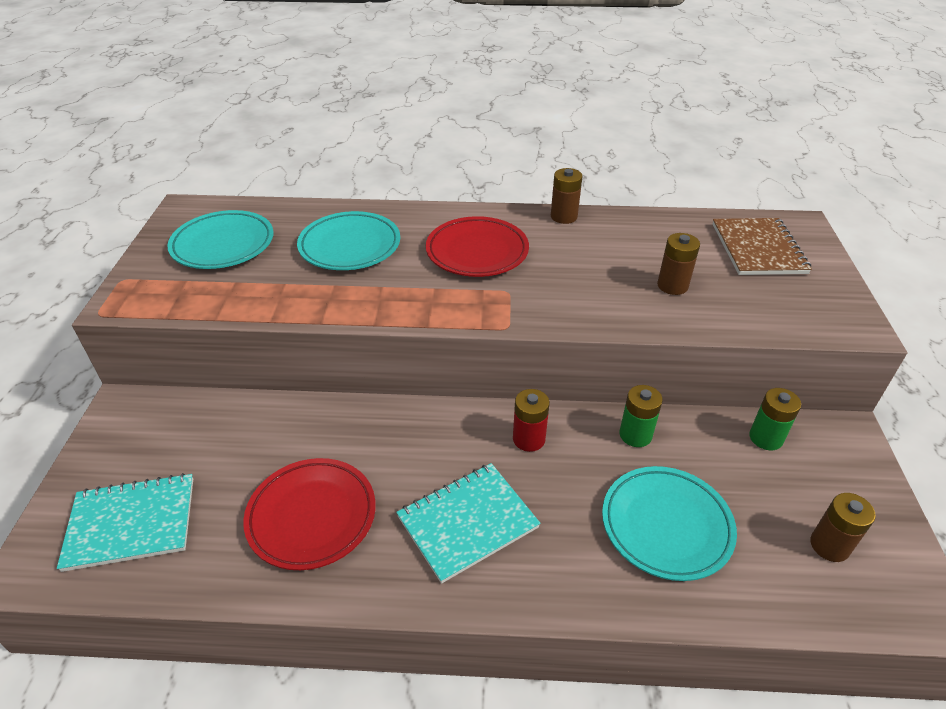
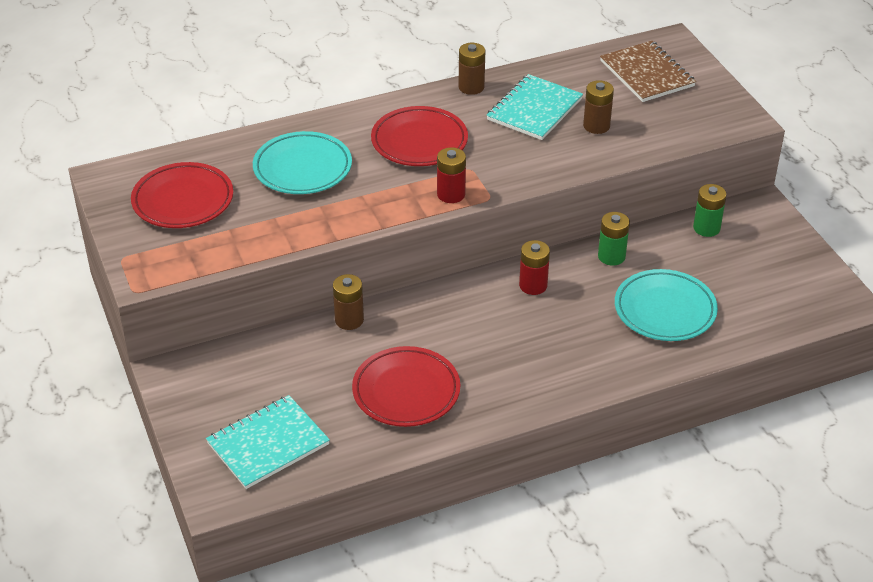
camera: 25 degrees left, 0 degrees up
turquoise plate [167,210,274,269] -> red plate [131,162,233,228]
turquoise notebook [396,463,541,584] -> turquoise notebook moved to [486,74,583,140]
brown battery [810,493,876,562] -> brown battery moved to [333,274,364,330]
none -> red battery [437,147,466,203]

